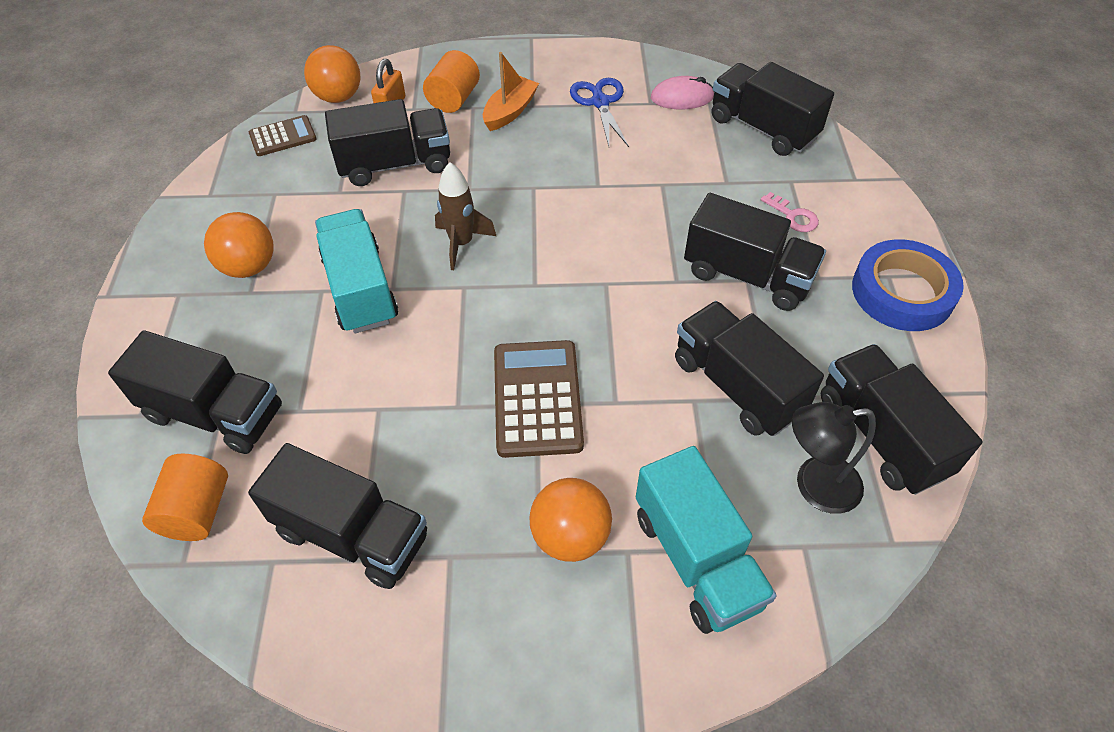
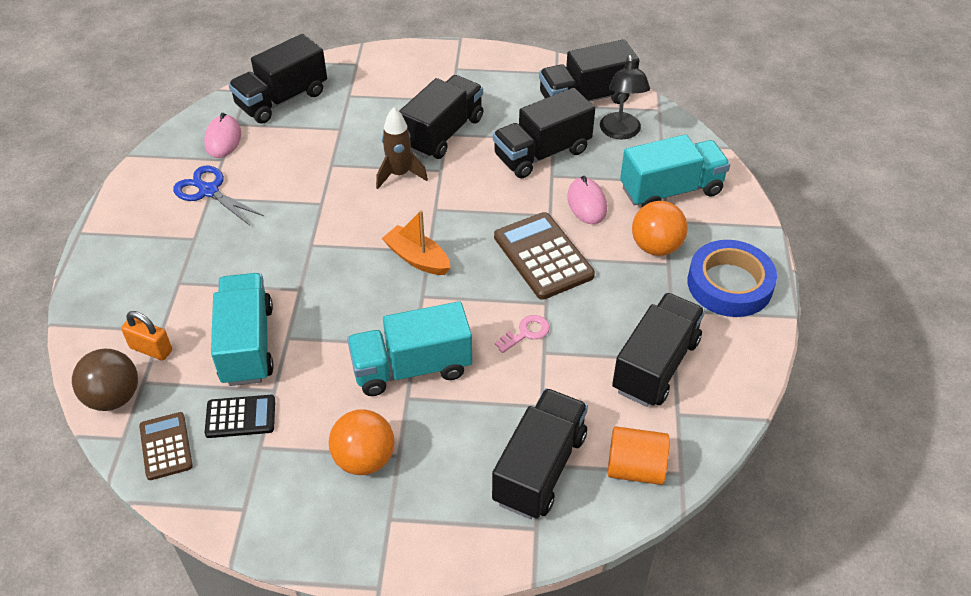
camera: 85 degrees left, 5 degrees down
orange ball [304,45,360,103] -> brown ball [72,349,138,411]
black truck [325,99,450,186] -> turquoise truck [211,273,274,386]
orange cylinder [423,50,480,113] -> none
brown rocket [435,162,496,270] -> brown rocket moved to [376,108,428,189]
orange boat [483,52,539,131] -> orange boat moved to [382,210,450,275]
brown calculator [494,340,584,458] -> brown calculator turned 60 degrees clockwise [494,212,595,300]
blue scissors [570,78,629,147] -> blue scissors turned 45 degrees clockwise [173,166,264,225]
pink key [761,192,819,232] -> pink key moved to [495,315,550,353]
blue tape [852,239,964,331] -> blue tape moved to [687,240,777,317]
none -> black calculator [205,395,275,438]
none -> pink mouse [567,176,607,224]

